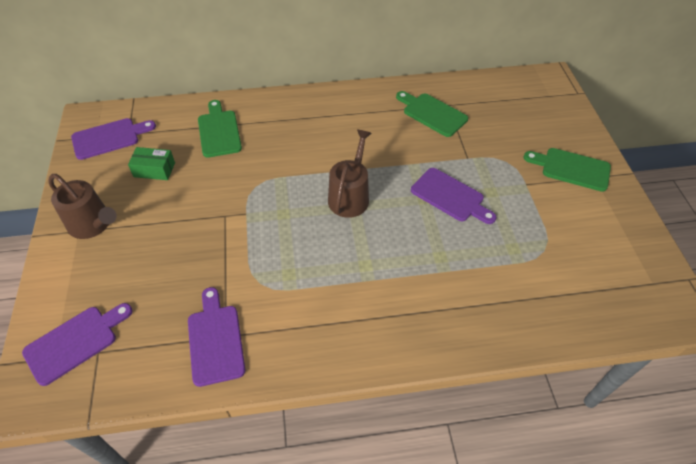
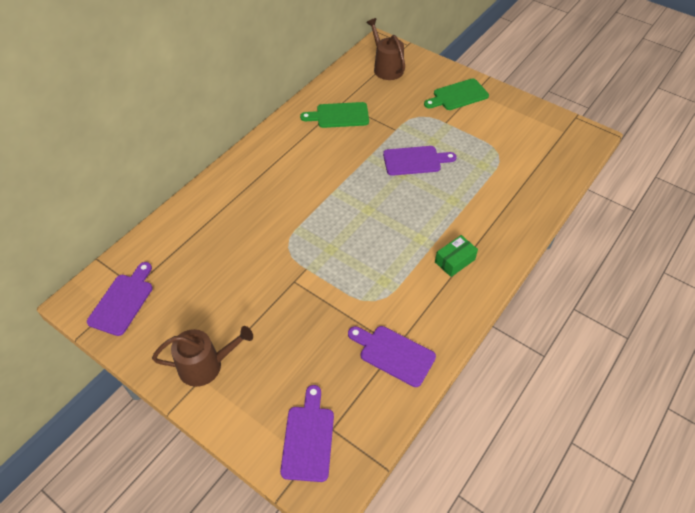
camera: 45 degrees left, 0 degrees up
green box [128,147,175,180] -> green box moved to [435,235,478,277]
green cutting board [198,100,242,158] -> none
brown watering can [328,130,372,218] -> brown watering can moved to [366,18,405,80]

